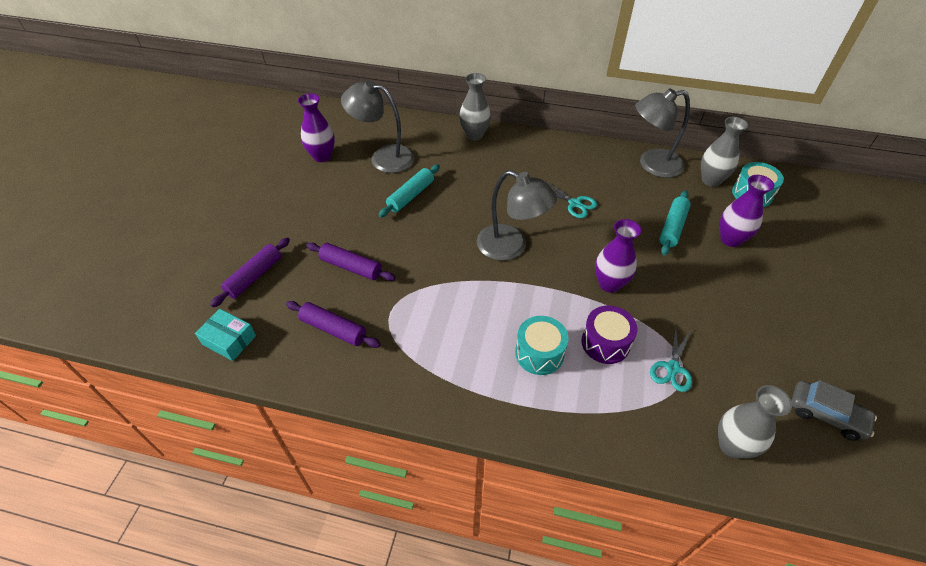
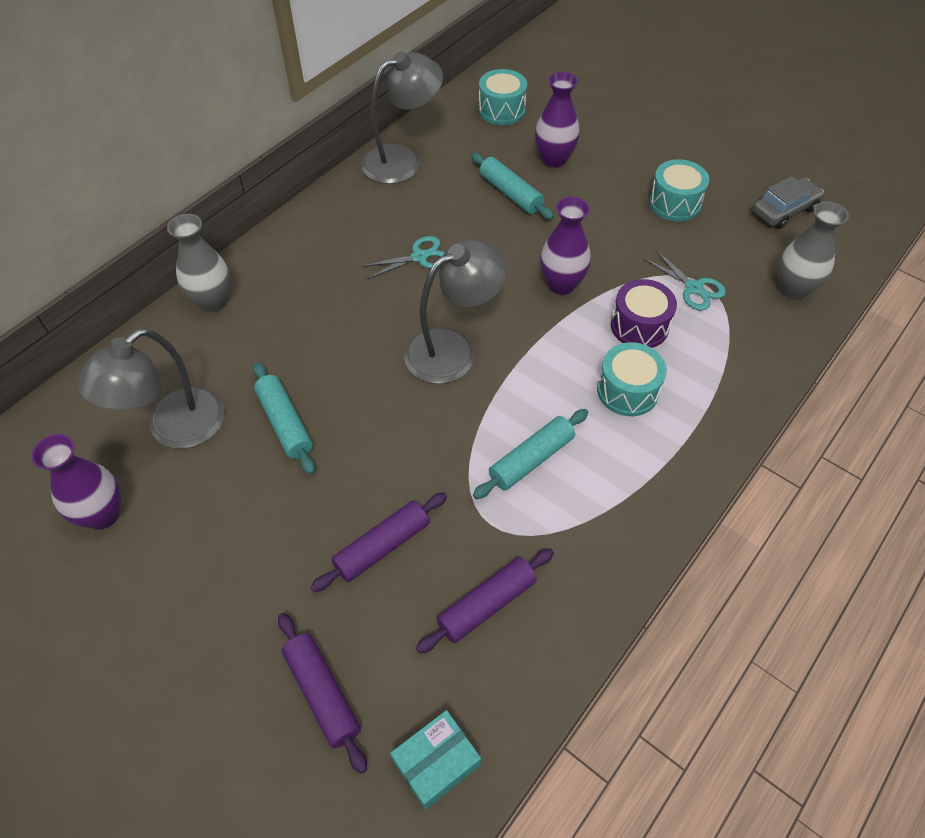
camera: 65 degrees left, 5 degrees up
grey lamp [635,88,690,178] -> grey lamp turned 135 degrees counterclockwise [361,51,443,184]
grey vase [701,117,748,187] -> none
none -> turquoise rolling pin [473,409,588,499]
none -> turquoise drum [649,159,709,221]

